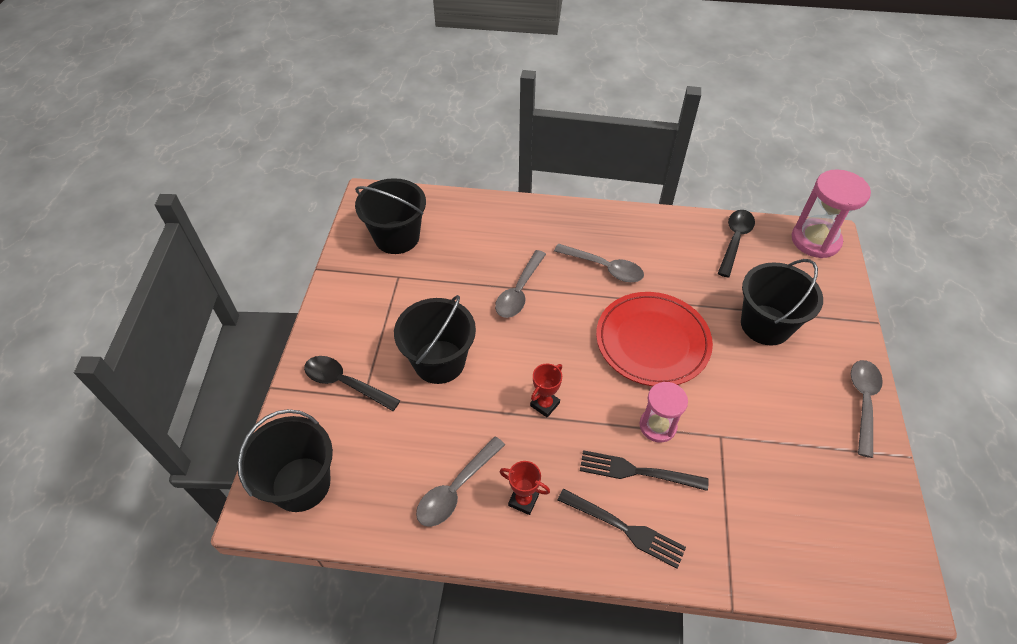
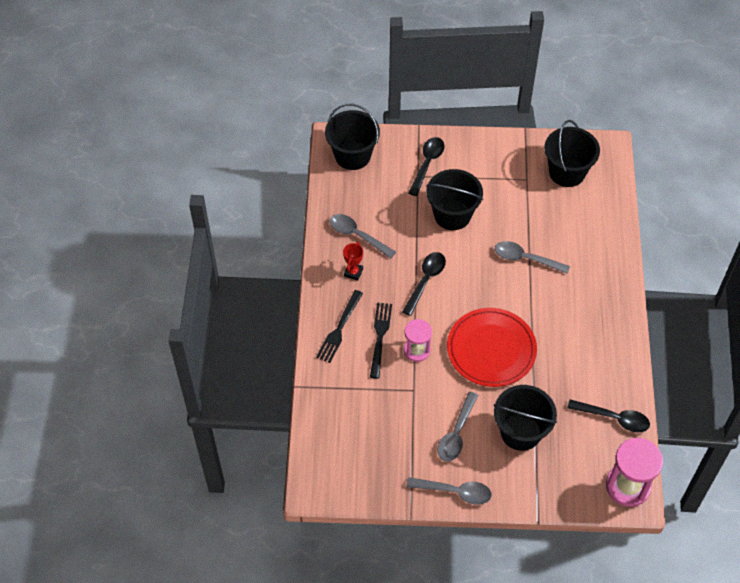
camera: 85 degrees right, 5 degrees up
red trophy [530,364,562,417] -> black spoon [402,252,446,316]
grey spoon [554,244,644,282] -> grey spoon moved to [437,392,479,462]

